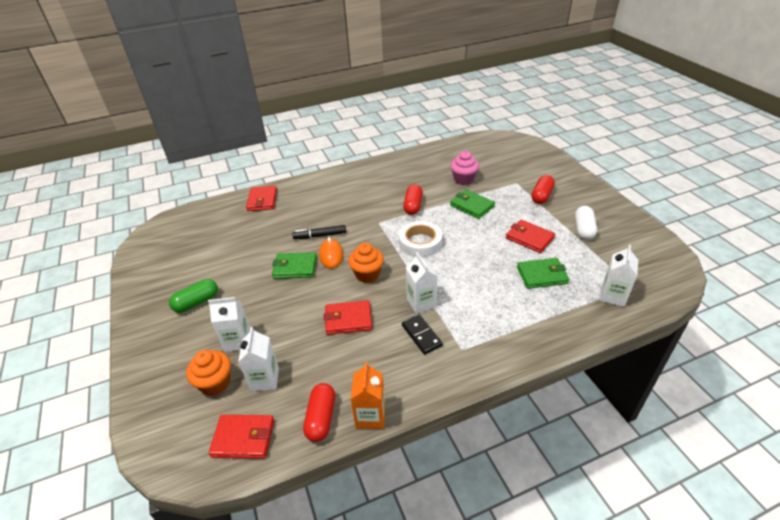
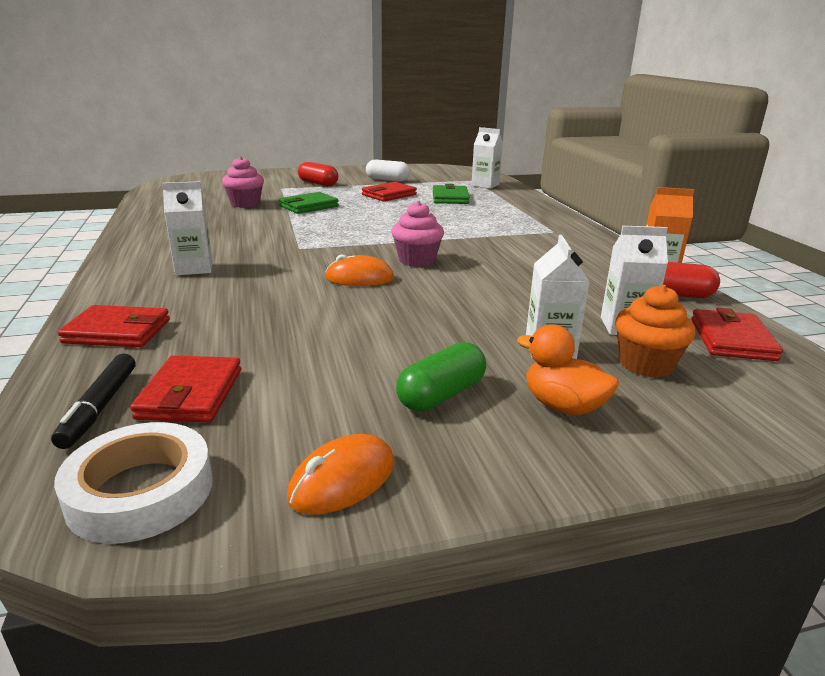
camera: 85 degrees left, 15 degrees down
green capsule [169,279,218,313] -> green capsule turned 75 degrees clockwise [396,342,486,411]
green wallet [272,252,317,279] -> none
black marker [292,225,346,239] -> black marker moved to [51,353,135,449]
red wallet [324,300,372,335] -> red wallet moved to [130,355,241,422]
orange cupcake [348,243,384,283] -> pink cupcake [391,201,444,267]
white tape [399,221,442,257] -> white tape moved to [54,422,213,544]
black domino [402,315,443,354] -> none
red capsule [403,184,423,215] -> none
white carton [406,252,438,314] -> white carton moved to [162,181,213,275]
none -> orange mouse [287,434,395,515]
none -> orange duck [517,324,619,415]

